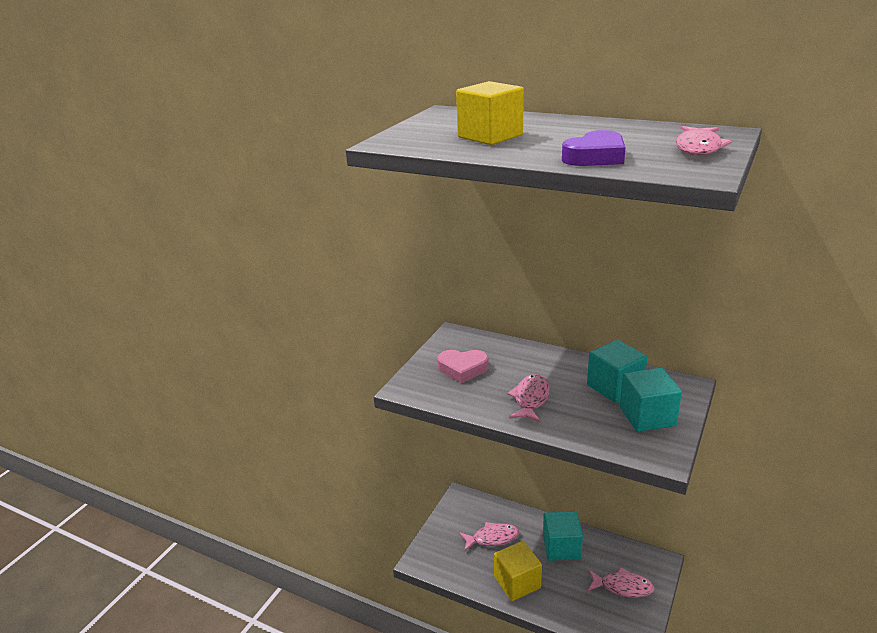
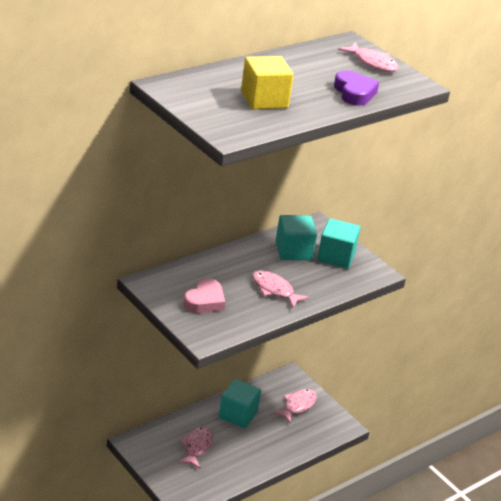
camera: 70 degrees left, 5 degrees up
yellow cube [494,541,542,601] -> none

